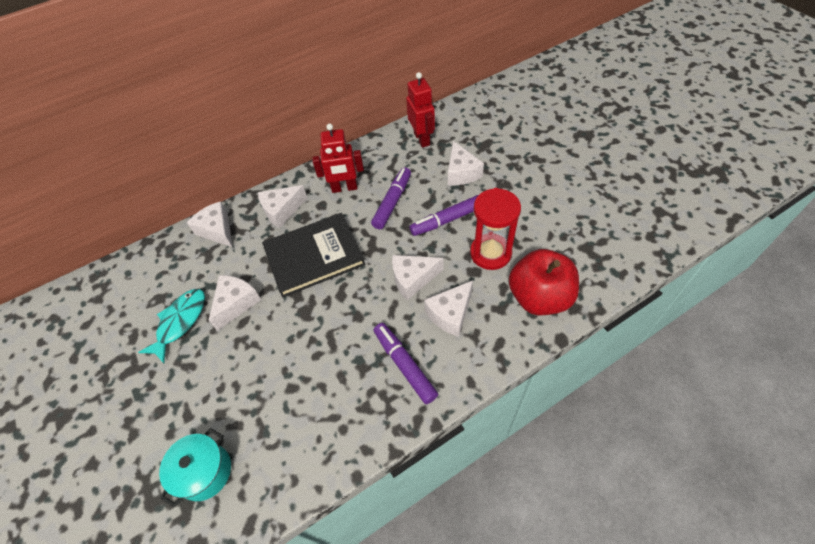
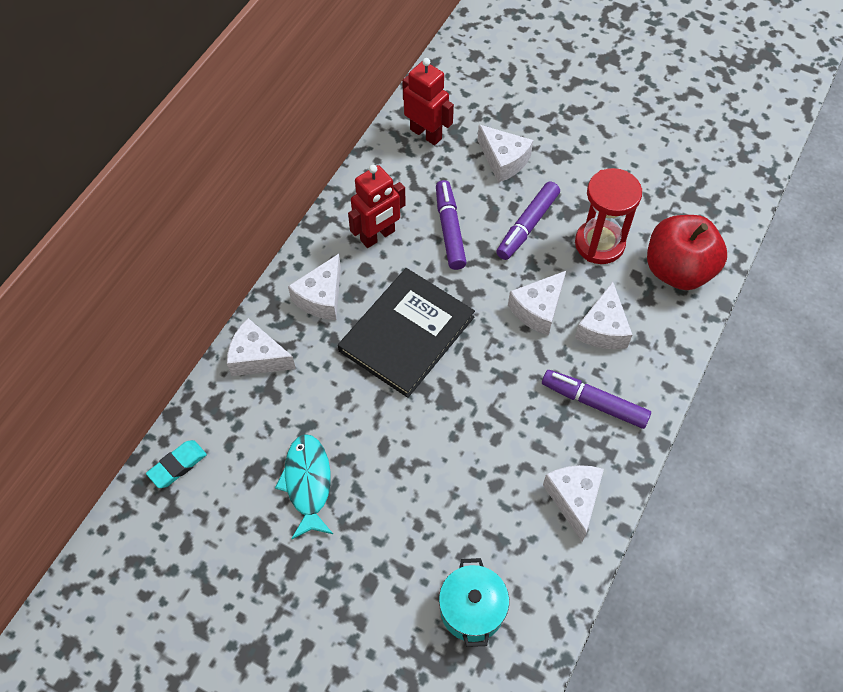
camera: 35 degrees left, 5 degrees up
white cheese [208,275,261,331] -> white cheese moved to [543,465,604,541]
none -> turquoise eraser [146,440,207,488]

